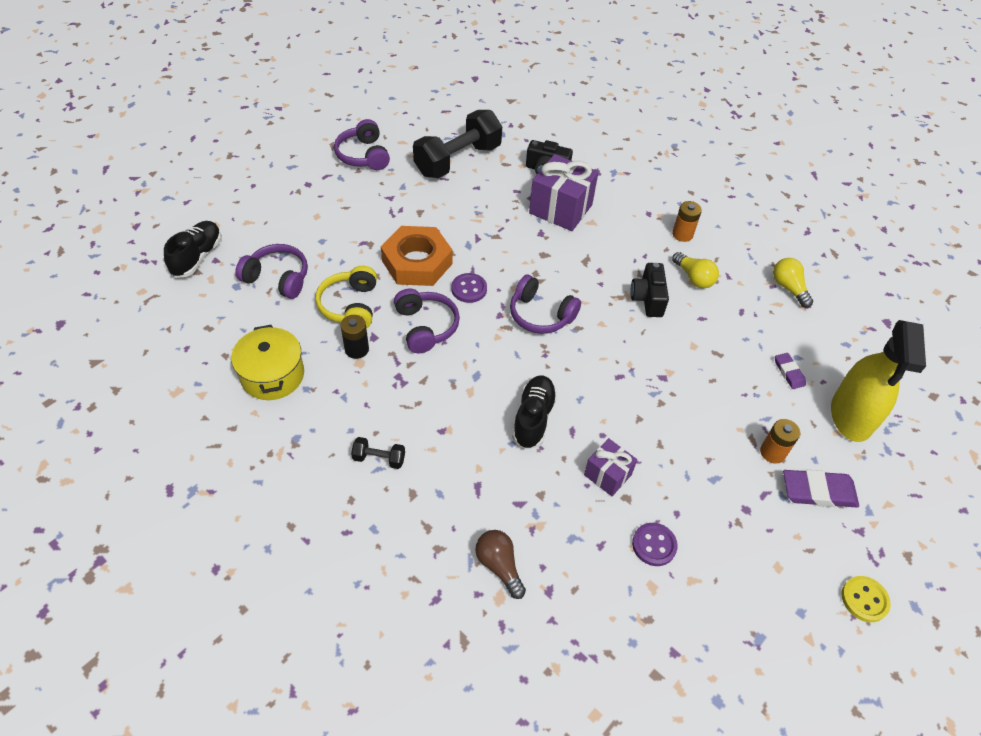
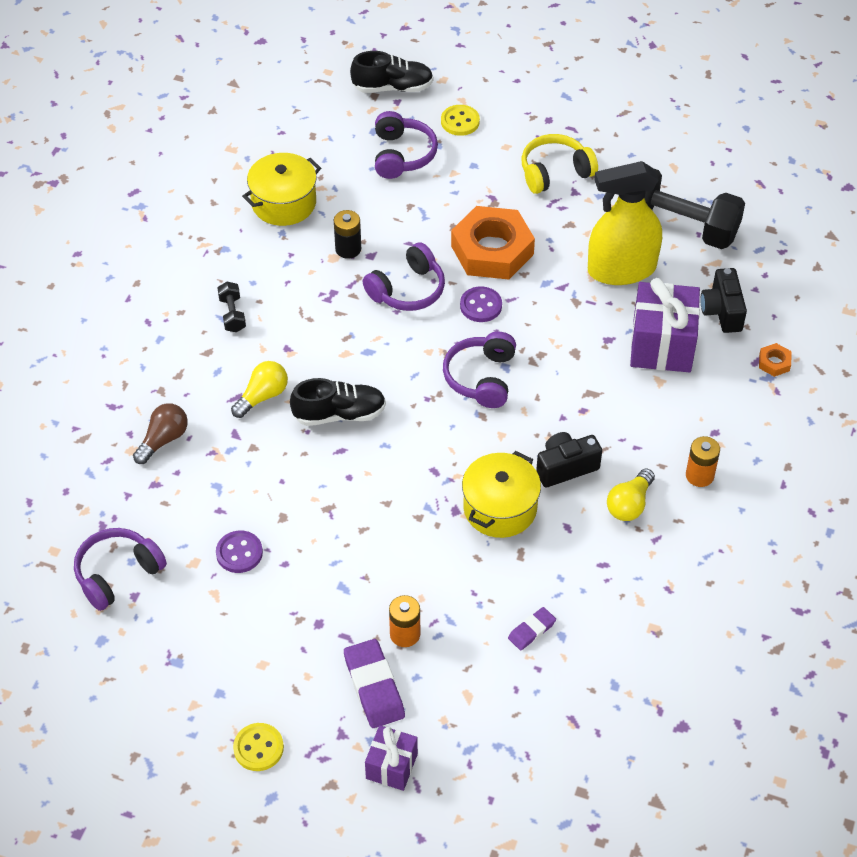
camera: 70 degrees right, 0 degrees up
yellow headphones [316,266,377,328] -> yellow headphones moved to [521,134,598,194]
purple headphones [334,119,390,170] -> purple headphones moved to [74,528,167,611]
purple gift [584,438,637,496] -> purple gift moved to [365,725,418,791]
yellow light bulb [773,258,813,308] -> yellow light bulb moved to [231,361,288,418]
yellow spray bottle [831,320,926,442] -> yellow spray bottle moved to [588,161,662,285]
none -> yellow button [441,105,480,136]
none -> yellow pot [462,451,541,538]
none -> orange nut [759,343,792,377]

